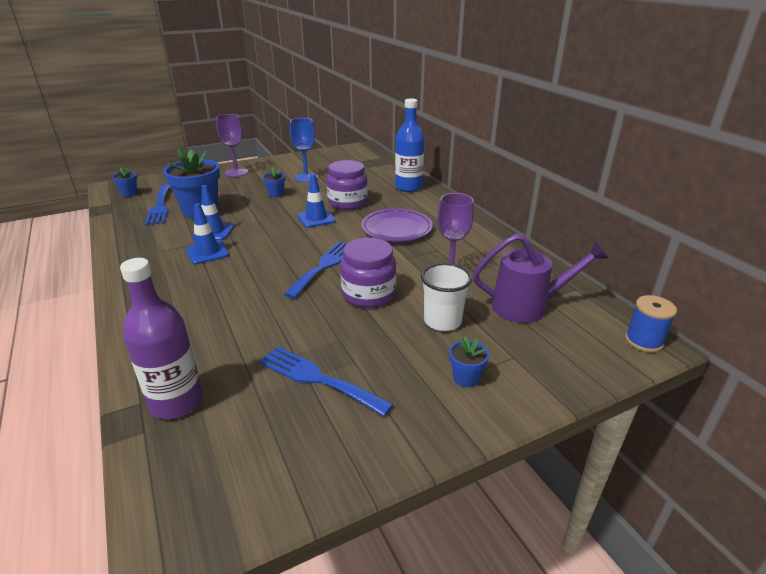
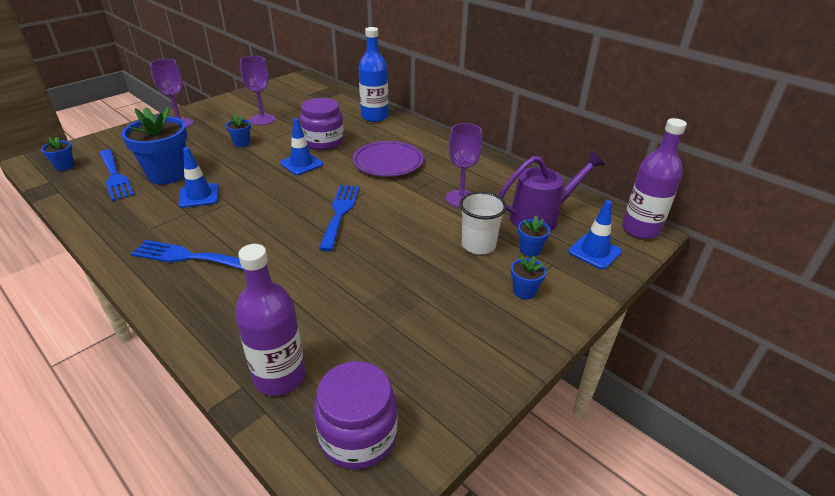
camera: 20 degrees left, 5 degrees up
blue traffic cone [186,203,229,264] -> blue traffic cone moved to [568,200,622,269]
blue fork [258,346,394,416] -> blue fork moved to [131,240,244,270]
blue goblet [290,118,318,182] -> purple goblet [240,56,276,125]
purple jar [340,238,396,308] -> purple jar moved to [314,361,398,470]
blue spool [625,295,677,352] -> purple bottle [622,118,687,239]
none -> blue flower pot [518,215,550,257]

